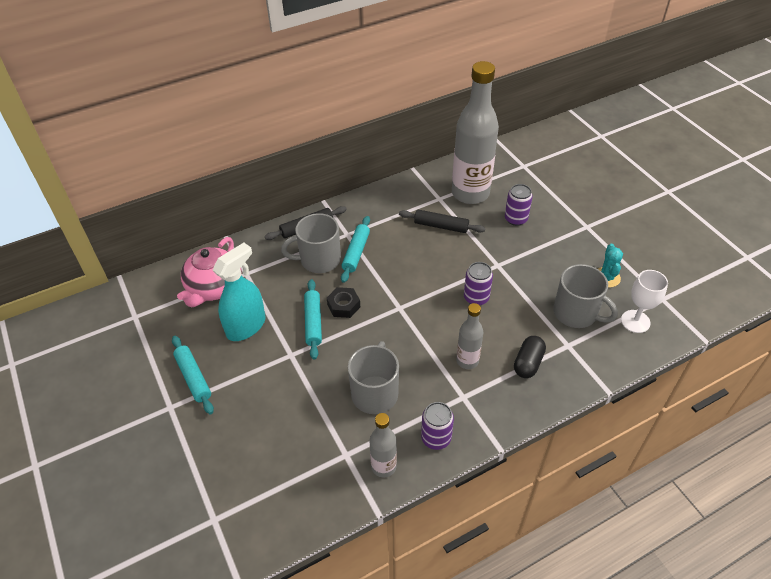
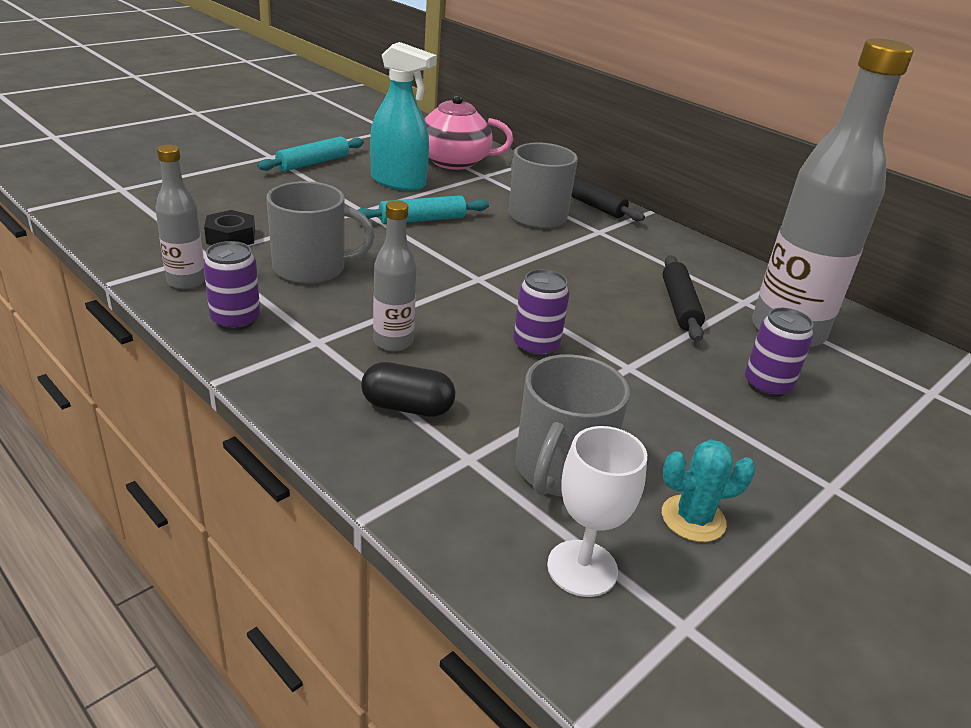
camera: 70 degrees right, 15 degrees down
black nut [327,287,360,318] -> black nut moved to [204,210,255,245]
turquoise rolling pin [341,216,370,283] -> none

